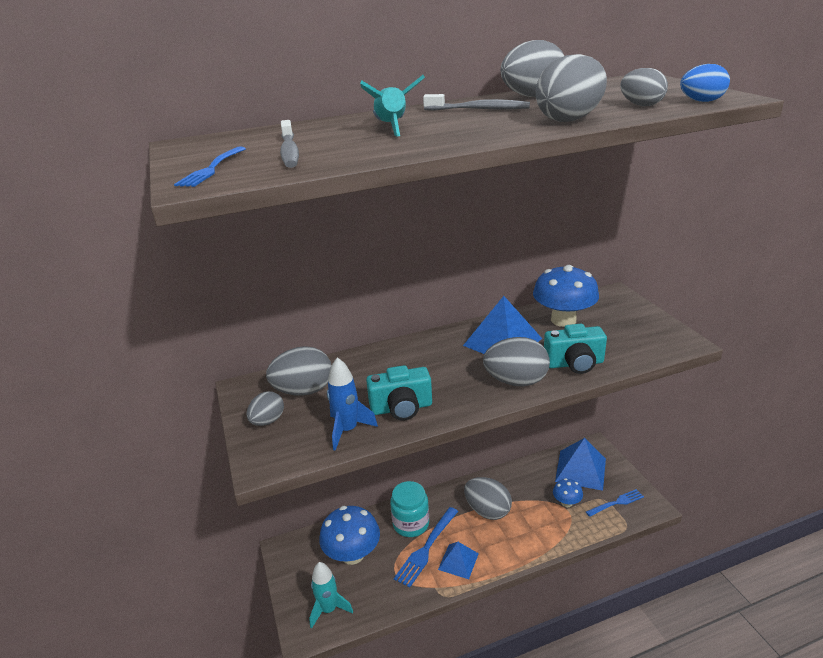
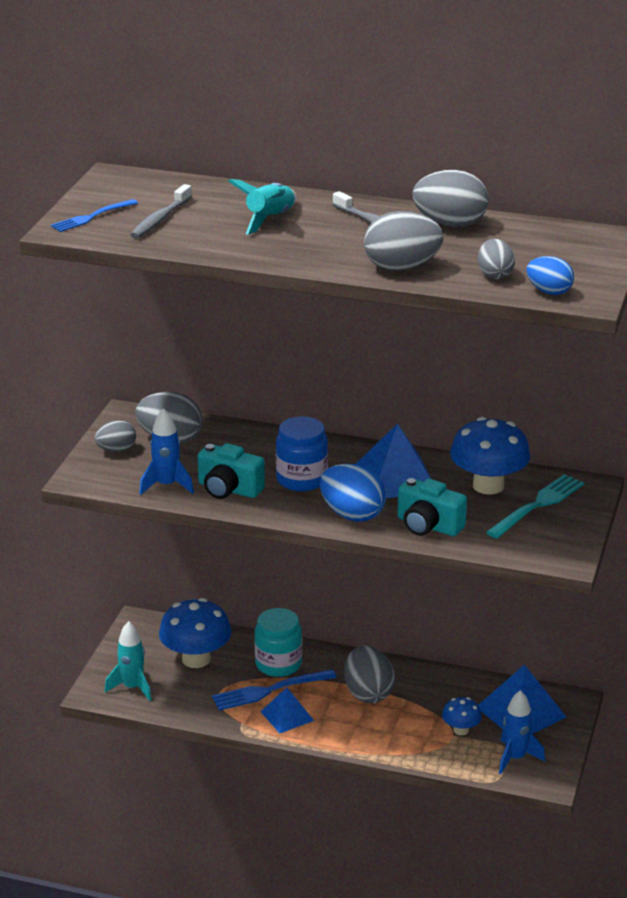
camera: 35 degrees right, 0 degrees up
grey egg [483,337,550,386] -> blue egg [320,464,387,522]
blue fork [586,489,644,517] -> blue rocket [499,690,545,775]
none -> blue jar [276,416,328,491]
none -> turquoise fork [486,474,584,539]

